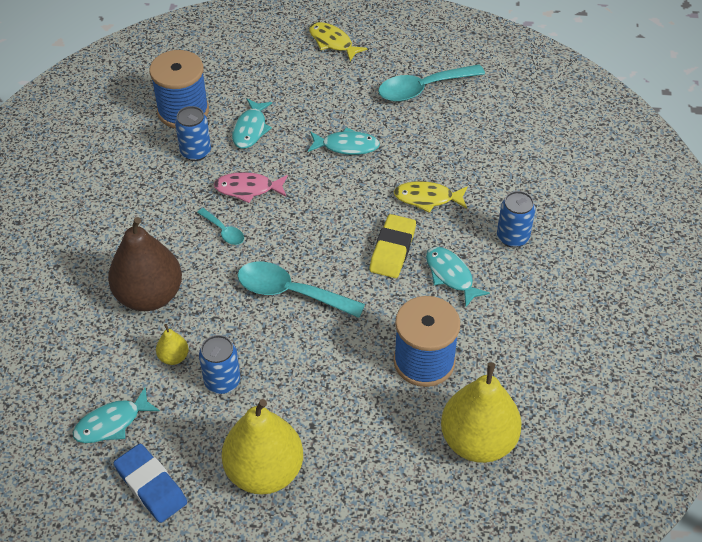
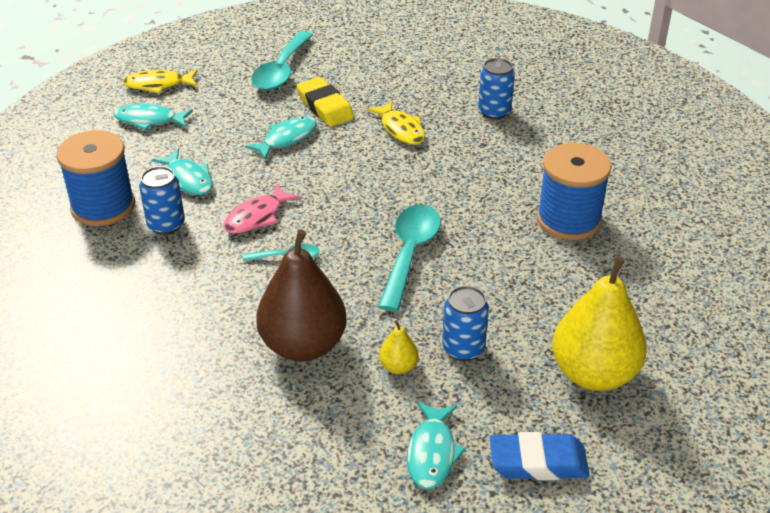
camera: 50 degrees left, 10 degrees down
turquoise spoon [237,262,365,318] -> turquoise spoon turned 135 degrees clockwise [378,204,441,311]
yellow eraser [370,214,416,278] -> yellow eraser moved to [297,77,354,127]
yellow fish [394,181,468,213] -> yellow fish turned 75 degrees counterclockwise [367,101,425,145]
turquoise fish [426,247,490,307] -> turquoise fish moved to [114,104,193,130]
yellow pear [441,362,522,463] -> none

